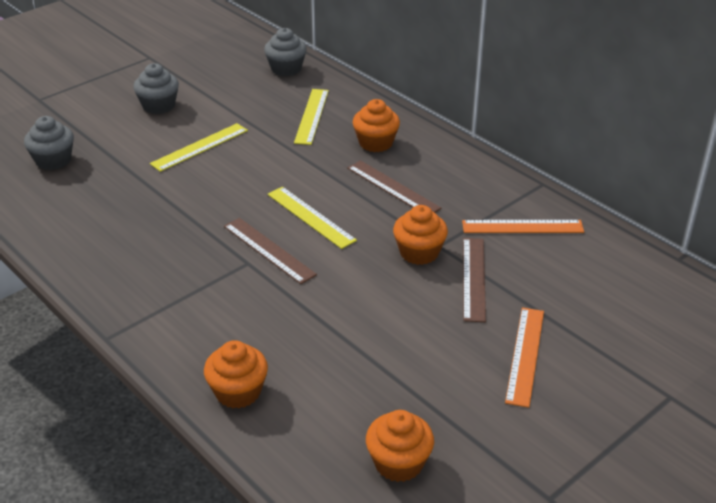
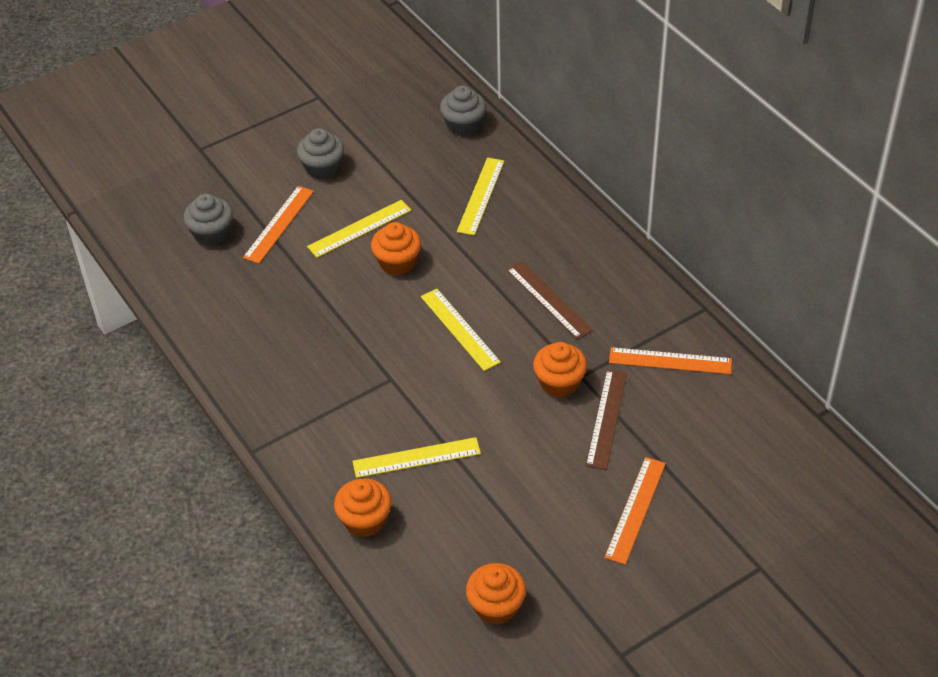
camera: 10 degrees right, 10 degrees up
brown ruler [224,218,317,284] -> none
orange cupcake [353,99,400,152] -> orange cupcake moved to [371,222,421,275]
none -> orange ruler [243,186,314,264]
none -> yellow ruler [353,437,481,478]

